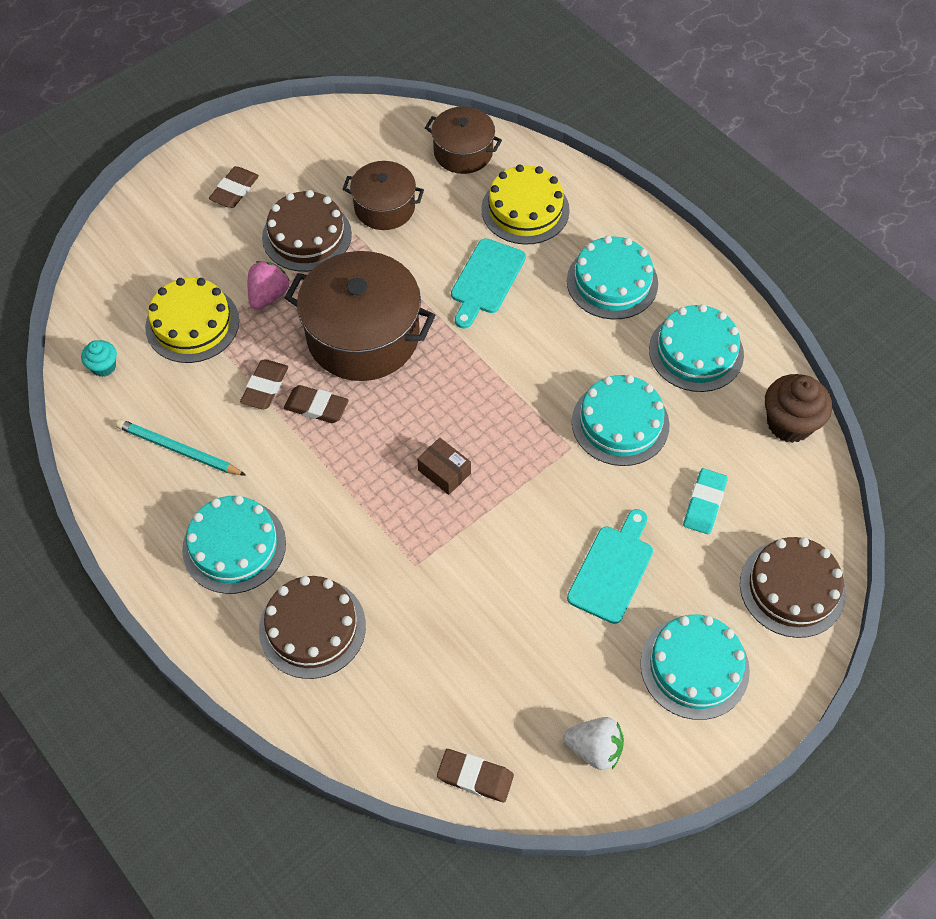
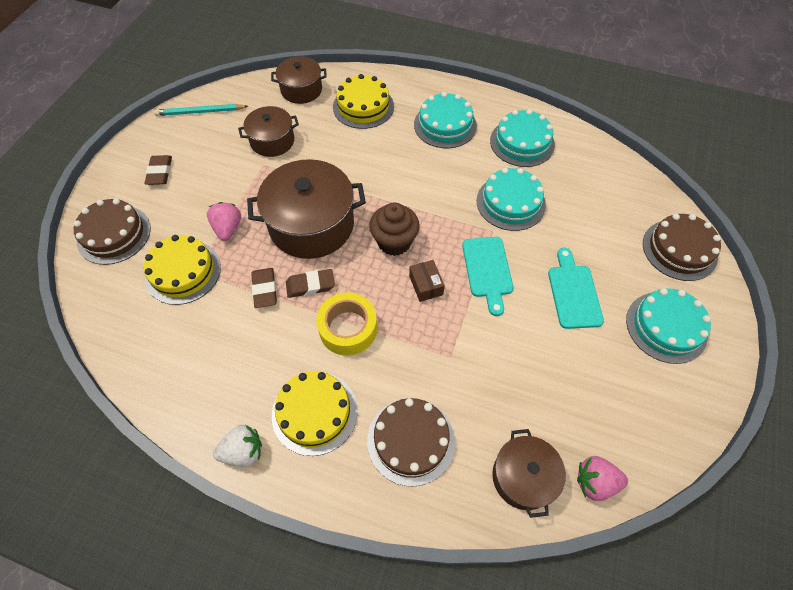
camera: 30 degrees left, 0 degrees up
turquoise cupcake [81,340,117,377] -> none
turquoise pencil [116,419,246,476] -> turquoise pencil moved to [154,104,248,116]
turquoise cake [182,495,286,594] -> yellow cake [272,371,358,456]
brown cake [262,190,352,272] -> brown cake moved to [74,198,151,265]
brown box [417,437,471,495] -> brown box turned 60 degrees clockwise [409,260,445,302]
brown eraser [437,749,514,802] -> pink strawberry [577,456,628,501]
turquoise cutting board [451,238,526,329] -> turquoise cutting board moved to [462,237,513,316]
white strawberry [563,717,624,770] -> white strawberry moved to [213,425,262,467]
turquoise eraser [683,468,728,534] -> none
brown cupcake [765,374,832,443] -> brown cupcake moved to [369,202,420,256]
none -> yellow tape [316,292,377,356]
none -> brown pot [492,429,566,518]

